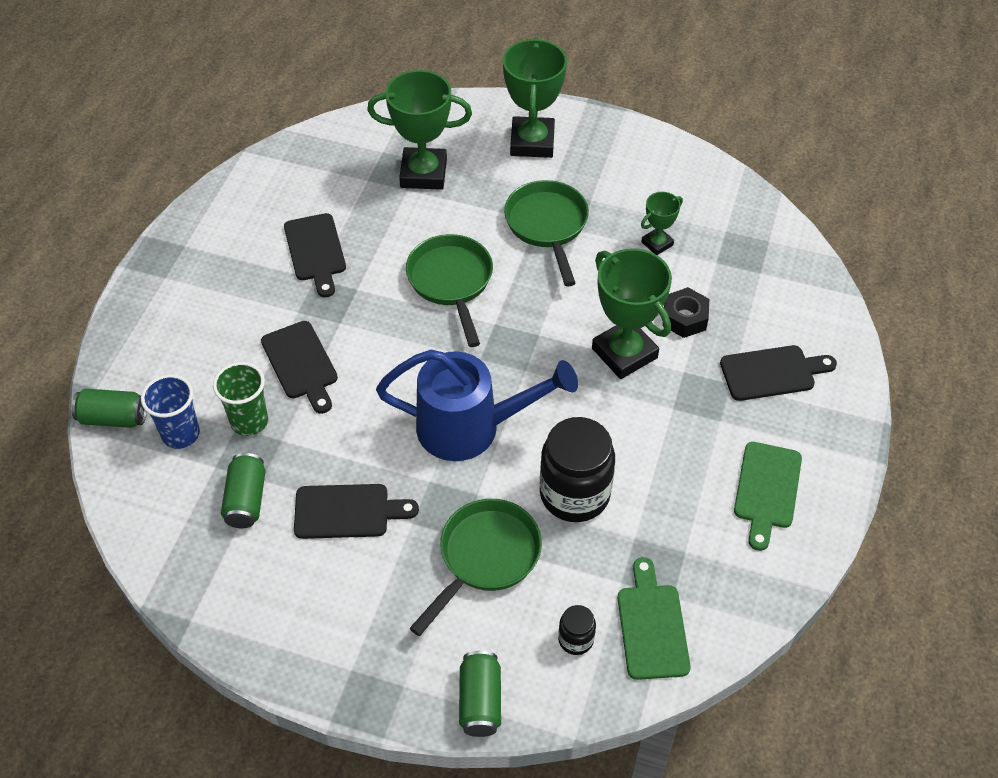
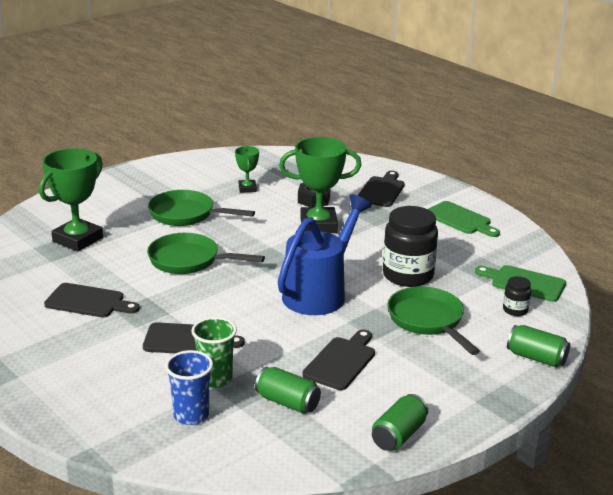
camera: 60 degrees left, 25 degrees down
green can [71,389,147,428] -> green can moved to [372,394,428,451]
green trophy [503,38,567,158] -> none

